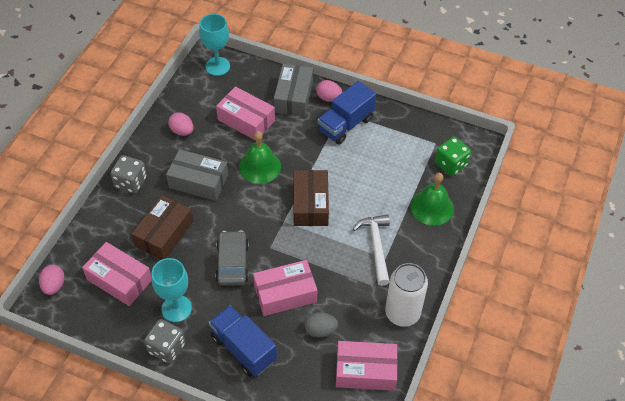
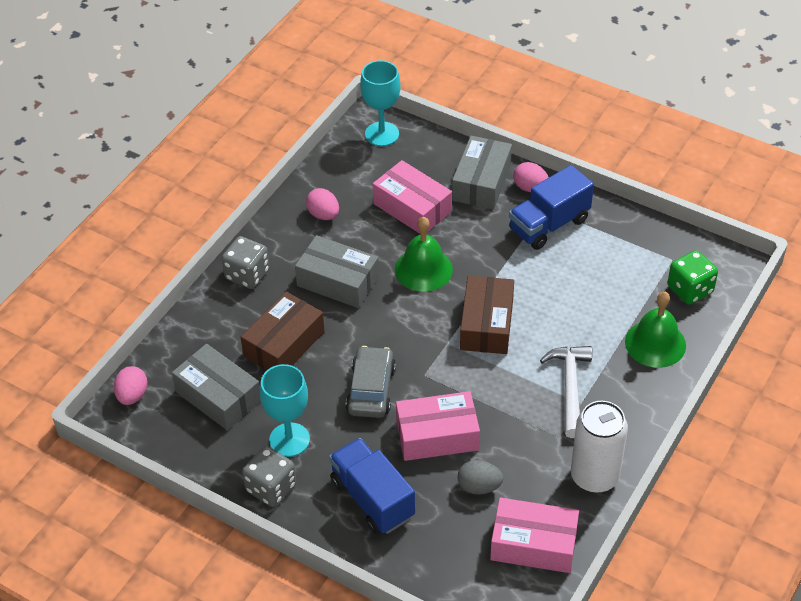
camera: 10 degrees right, 5 degrees down
pink box [82,242,151,306] -> grey box [172,344,261,430]

